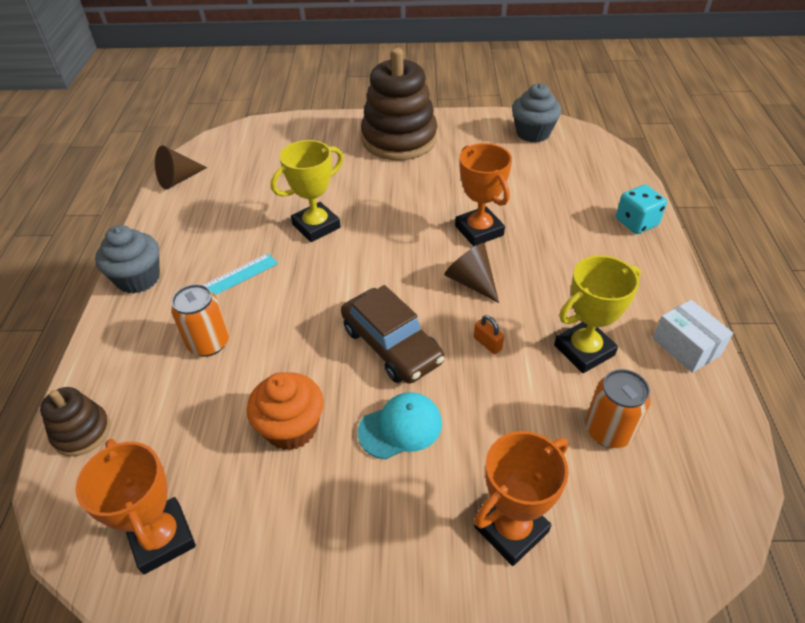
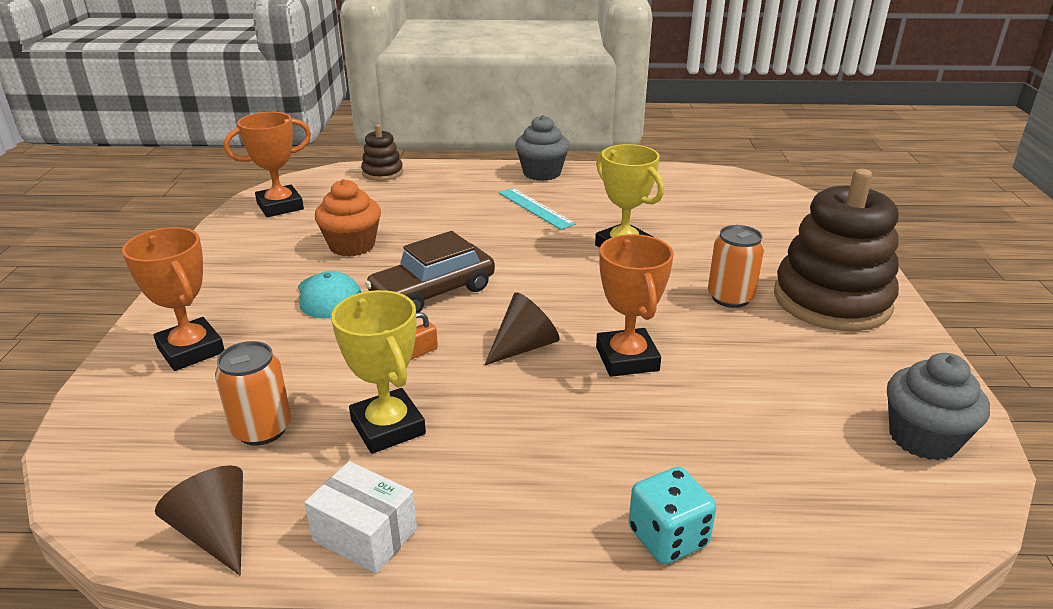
camera: 90 degrees right, 15 degrees down
brown cone [155,146,208,189] -> brown cone moved to [155,465,243,575]
orange can [171,284,229,356] -> orange can moved to [708,225,765,308]
orange trophy [455,143,512,246] -> orange trophy turned 75 degrees counterclockwise [596,234,674,377]
white box [653,300,733,373] -> white box turned 60 degrees clockwise [304,461,417,574]

